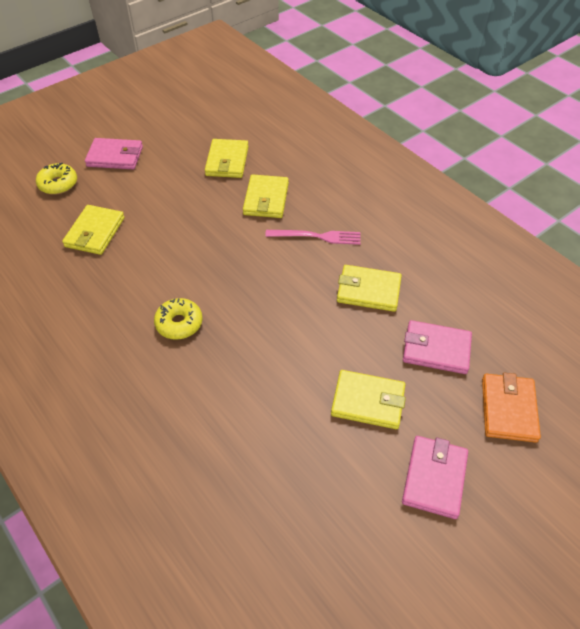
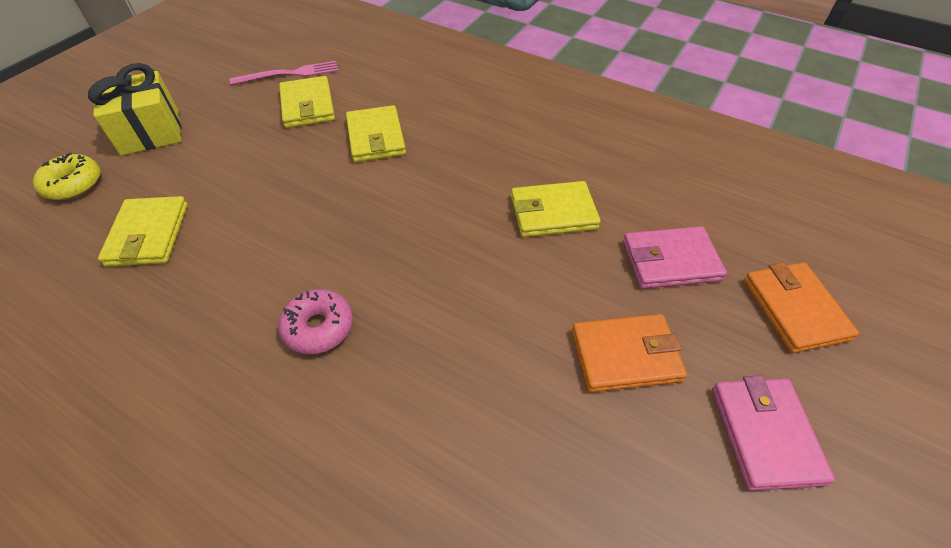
camera: 20 degrees left, 0 degrees up
pink wallet [85,138,143,169] -> yellow gift [88,63,181,156]
yellow donut [154,298,203,340] -> pink donut [278,289,353,354]
pink fork [265,230,360,245] -> pink fork moved to [230,61,339,85]
yellow wallet [331,370,406,429] -> orange wallet [572,314,687,393]

